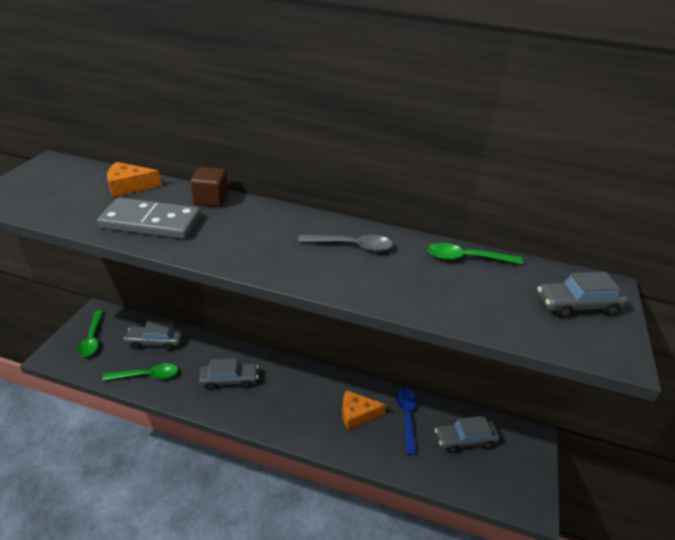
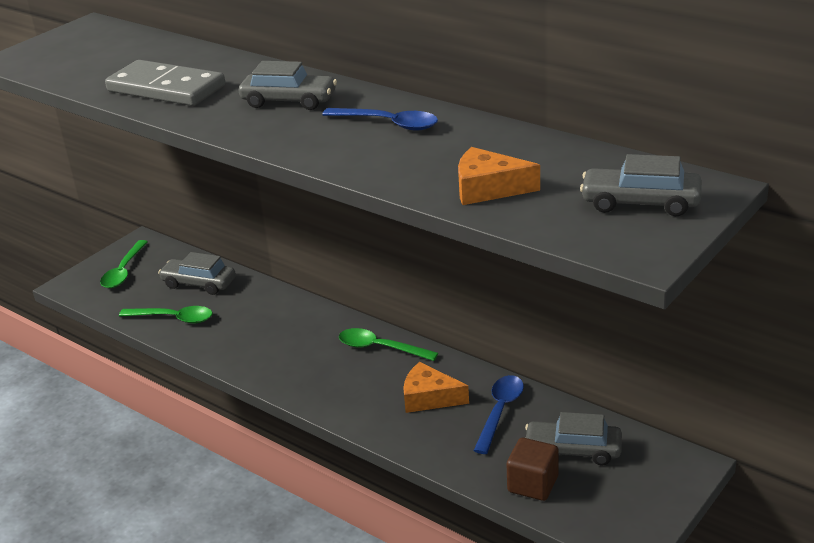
camera: 25 degrees right, 5 degrees down
orange cheese [107,162,161,197] -> orange cheese moved to [458,147,540,205]
brown cube [190,167,228,207] -> brown cube moved to [506,438,559,501]
grey car [199,358,258,390] -> grey car moved to [239,61,337,110]
grey spoon [298,235,393,252] -> blue spoon [322,108,438,131]
green spoon [427,243,523,264] -> green spoon moved to [339,328,438,361]

